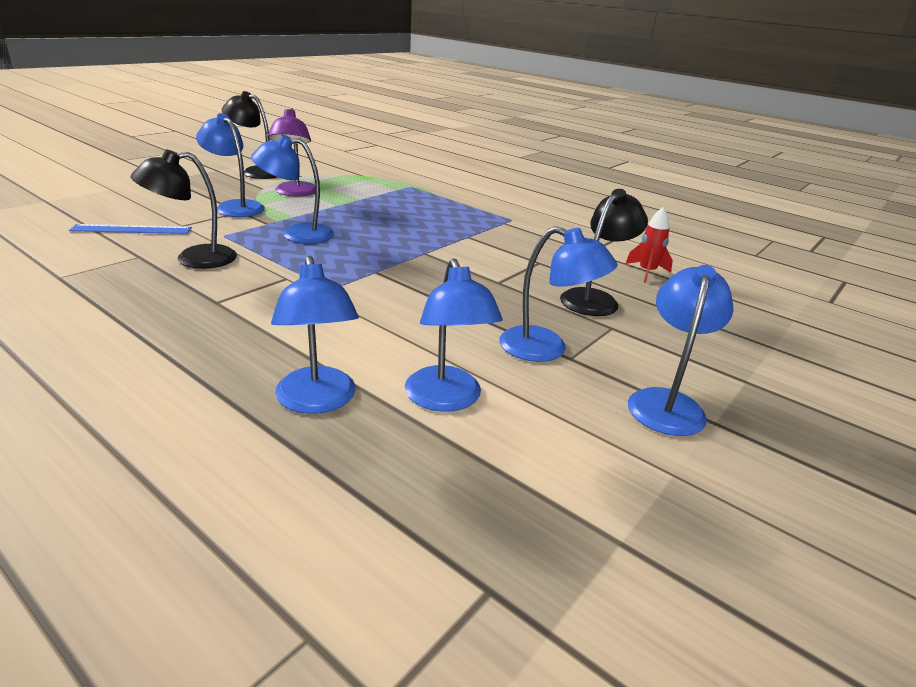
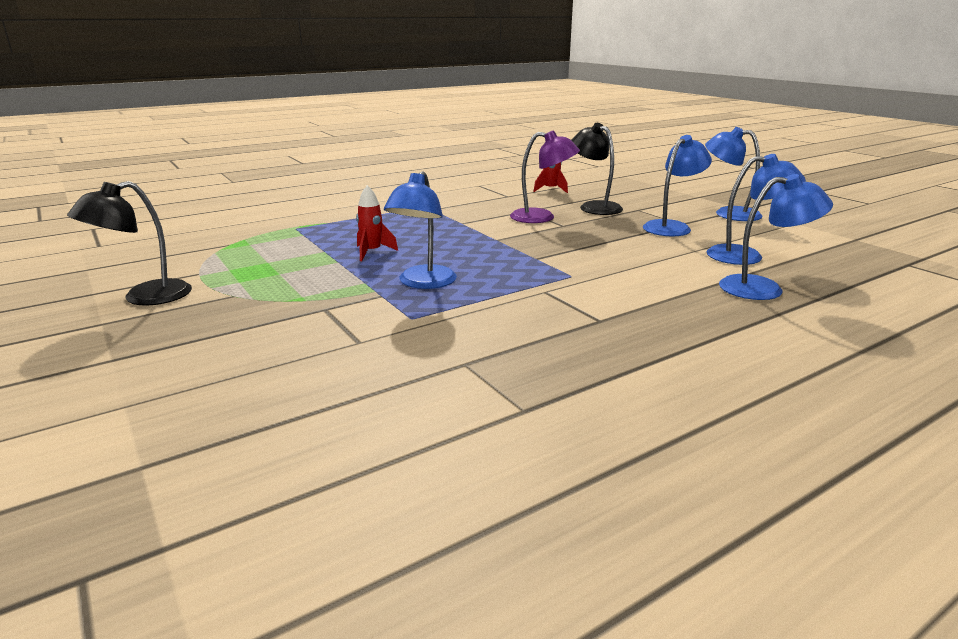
camera: 70 degrees left, 5 degrees down
blue ruler [69,224,192,234] -> none
black lamp [130,149,237,269] -> none
blue lamp [196,113,265,217] -> none
purple lamp [267,108,315,196] -> purple lamp moved to [510,130,580,223]
none -> red rocket [356,185,398,261]

